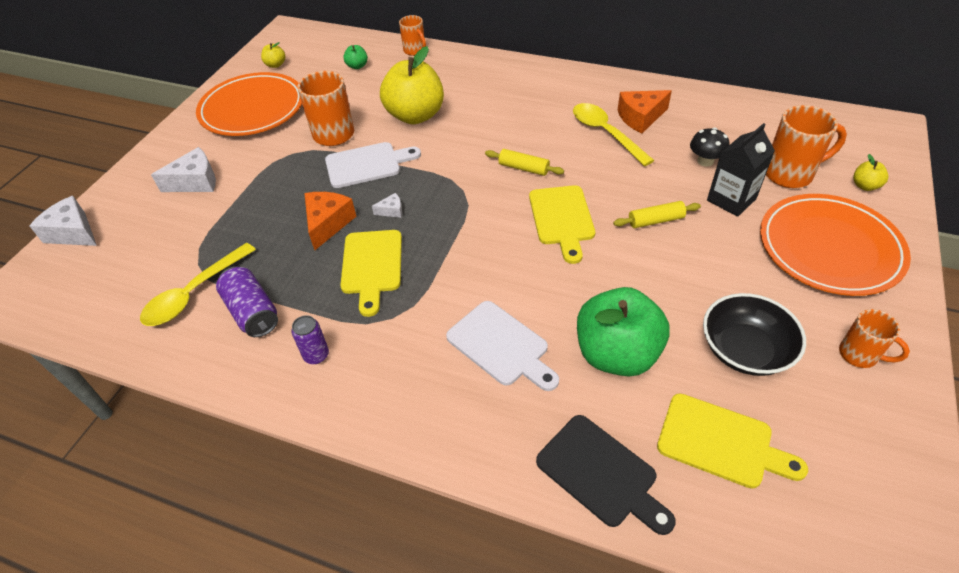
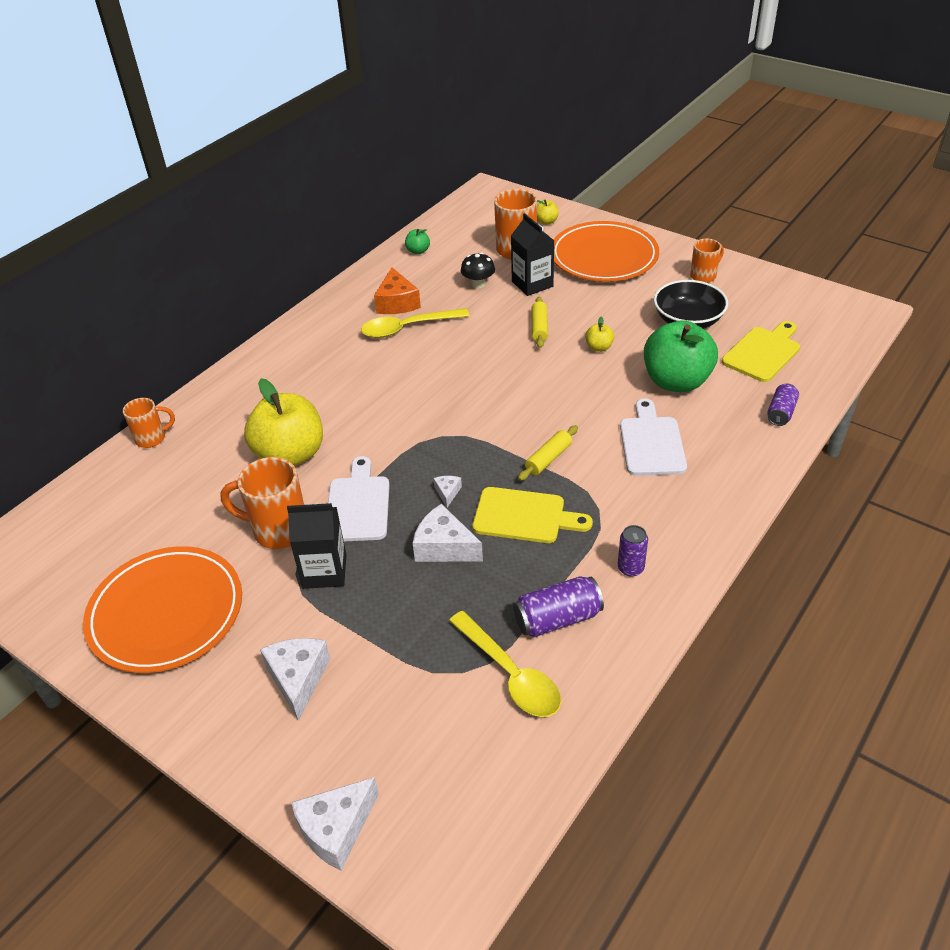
camera: 75 degrees left, 5 degrees down
yellow apple [261,42,285,68] -> yellow apple moved to [585,317,614,352]
orange cheese [304,192,357,250] -> white cheese [413,504,483,562]
green apple [343,45,368,69] -> green apple moved to [405,229,430,254]
white cutting board [446,301,559,391] -> white cutting board turned 60 degrees counterclockwise [620,398,687,476]
yellow rolling pin [485,149,564,176] -> yellow rolling pin moved to [518,425,578,481]
yellow cutting board [529,185,595,264] -> none
black cutting board [536,415,676,535] -> purple can [767,384,799,426]
none -> black carton [287,503,346,589]

